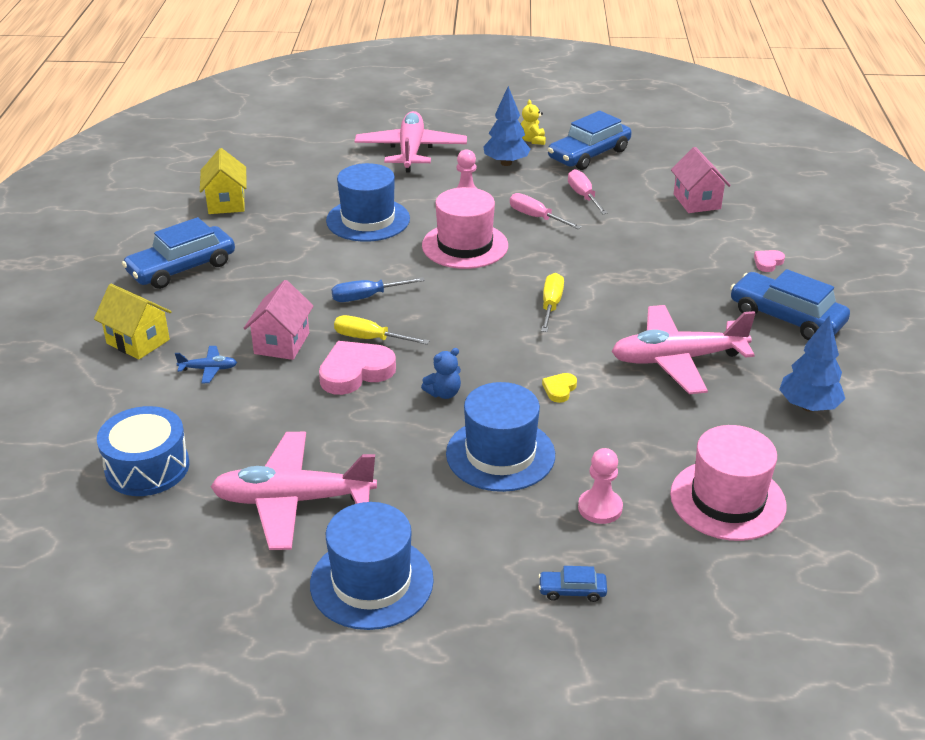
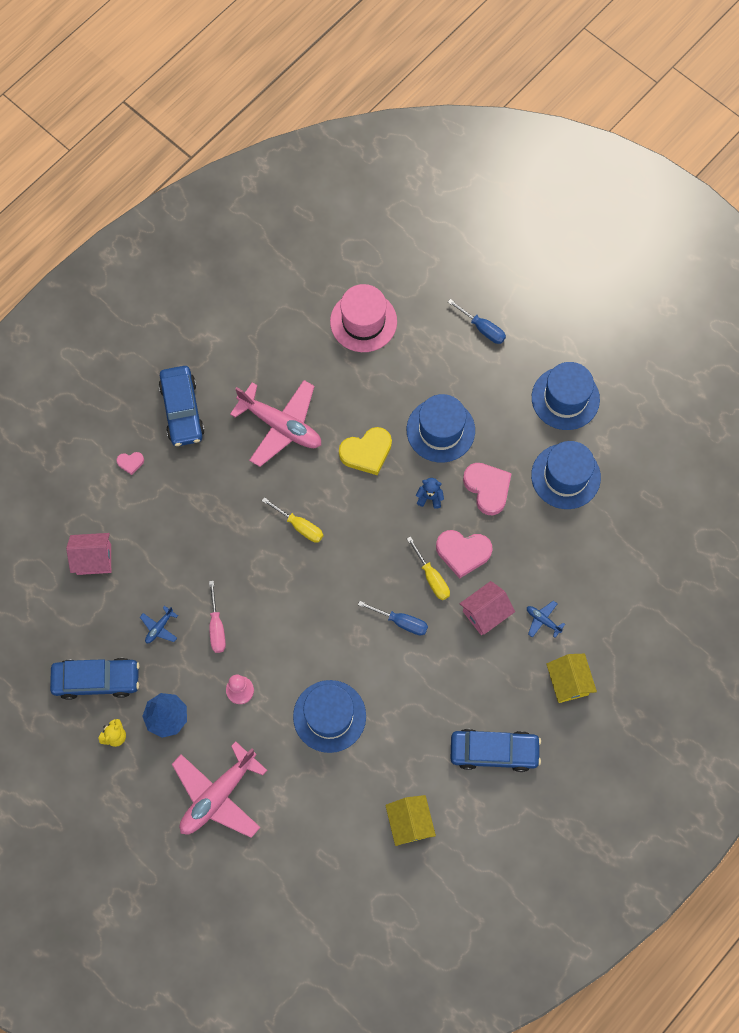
camera: 140 degrees left, 35 degrees up
blue drum [97,406,189,496] -> none
yellow house [200,148,247,214] -> yellow house turned 45 degrees counterclockwise [385,795,436,846]
pink plane [210,432,377,550] -> blue hat [531,441,601,509]
pink hat [422,187,508,269] -> none
blue car [539,566,607,602] -> blue screwdriver [448,299,506,344]
yellow screwdriver [541,273,564,332] -> yellow screwdriver turned 105 degrees counterclockwise [262,497,323,543]
yellow heart [542,373,577,403] -> yellow heart [339,427,392,475], size x2.03
pink screwdriver [568,169,608,214] -> blue plane [140,606,178,643]
pink pawn [578,448,623,524] -> none
pink house [671,147,731,213] -> pink house turned 60 degrees clockwise [66,533,111,575]
blue tree [779,315,845,412] -> none
none -> pink heart [463,463,512,515]

